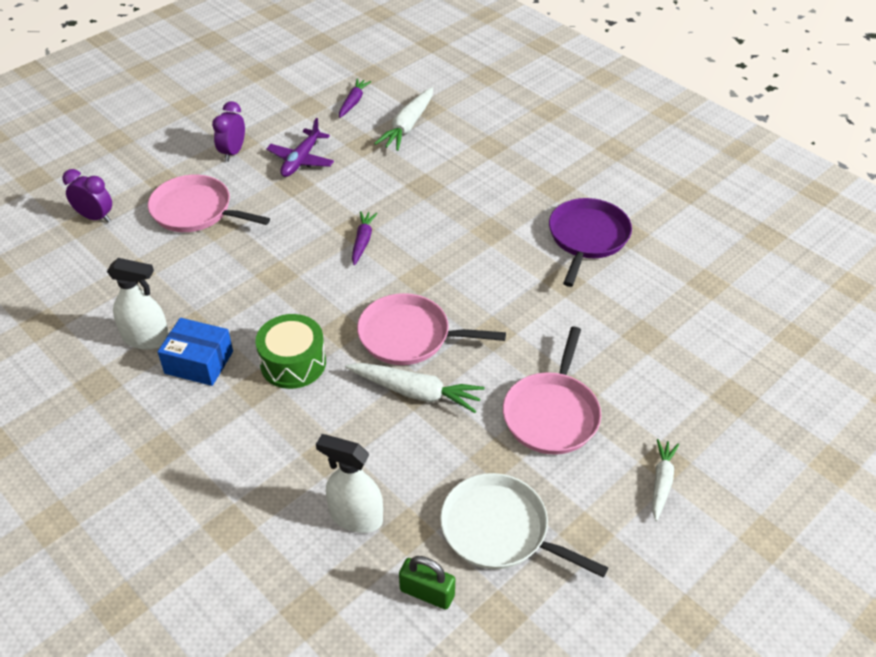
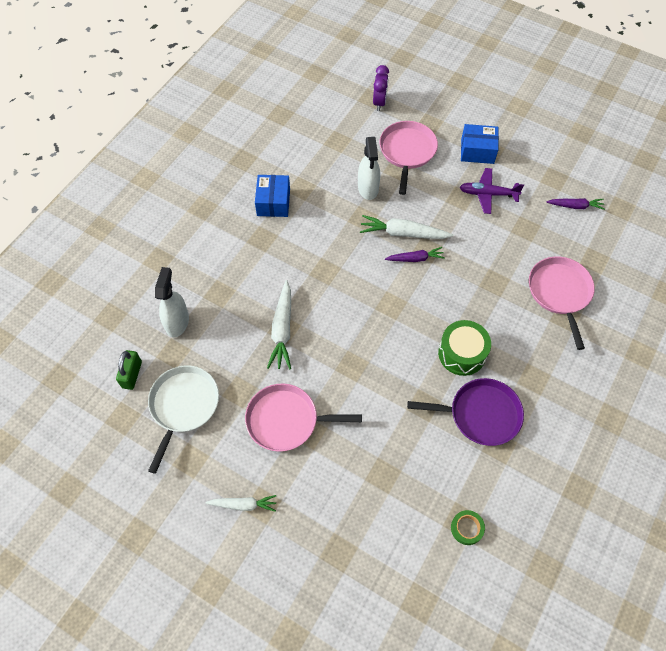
camera: 75 degrees right, 15 degrees up
white spray bottle [107,258,169,350] -> white spray bottle moved to [358,137,380,200]
purple clock [212,101,245,162] -> blue box [461,124,499,164]
green drum [255,314,326,389] -> green drum moved to [438,320,491,376]
pink pan [357,293,506,365] -> pink pan moved to [529,257,595,350]
white carrot [374,87,433,151] -> white carrot moved to [360,215,453,239]
none -> green tape [451,510,485,545]

